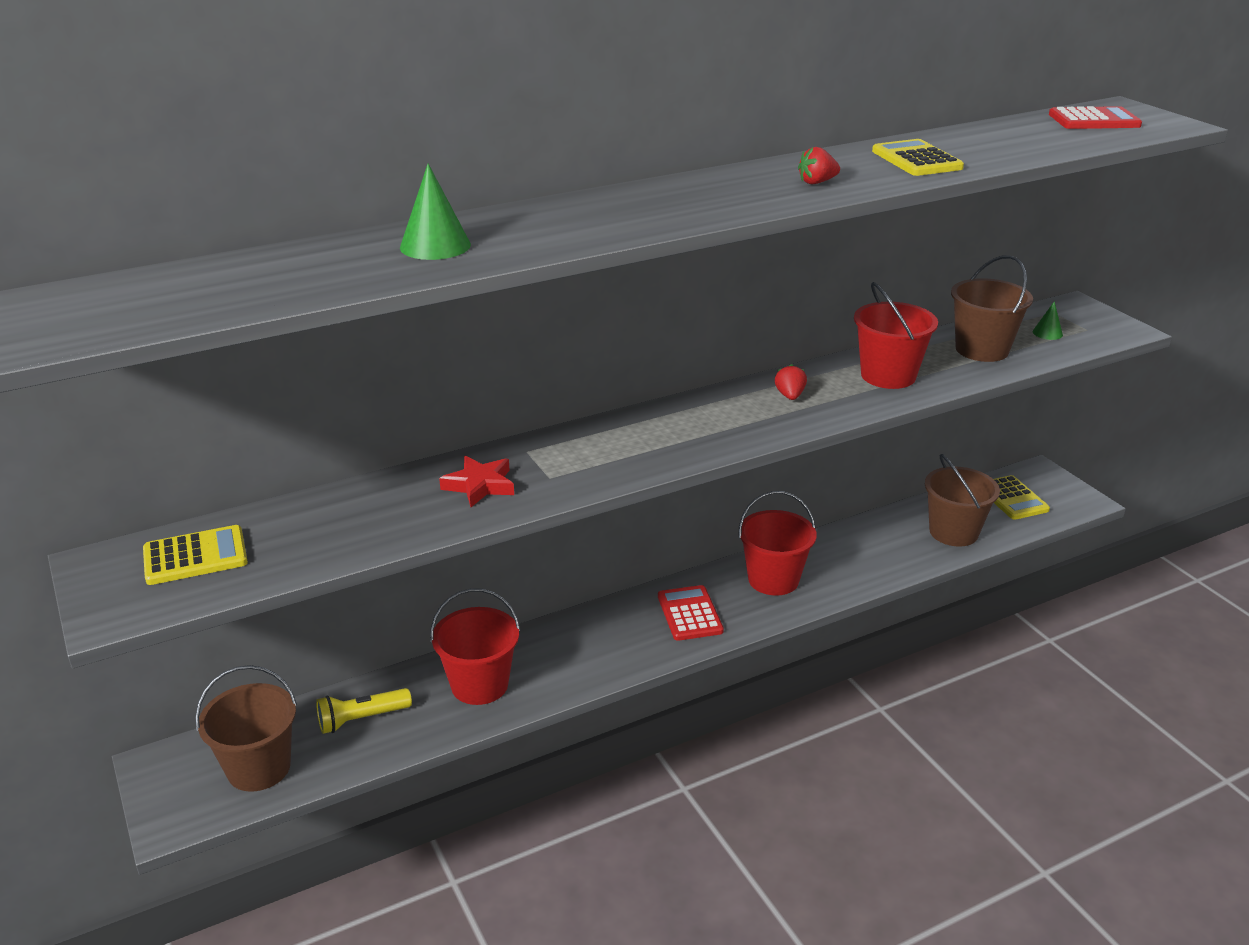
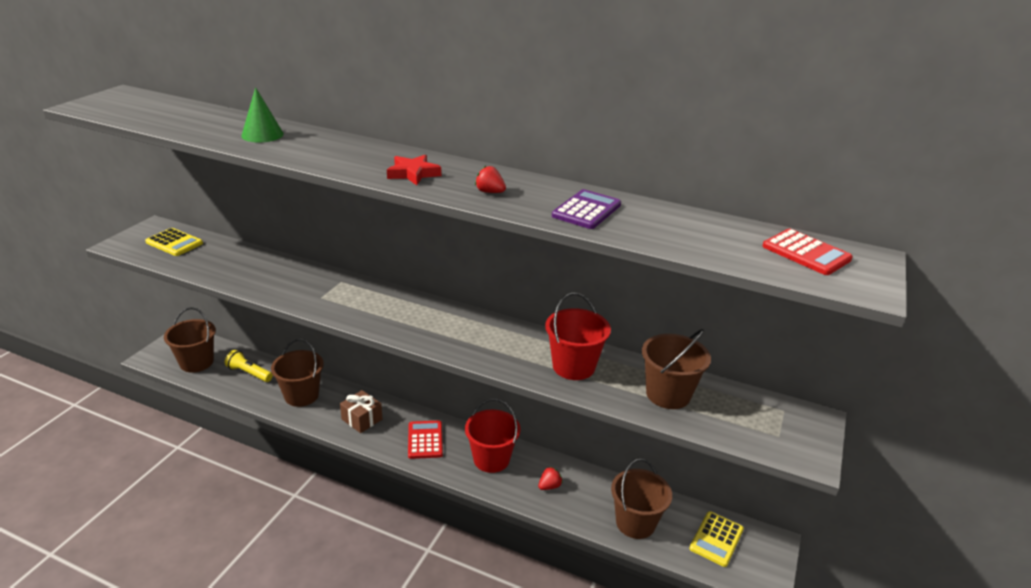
camera: 50 degrees right, 0 degrees up
red bucket [430,588,520,705] -> brown bucket [271,339,324,407]
red star [439,456,514,507] -> red star moved to [387,155,441,185]
red calculator [658,585,724,641] -> red calculator turned 45 degrees counterclockwise [408,421,443,459]
red strawberry [775,364,807,400] -> red strawberry moved to [538,467,563,490]
yellow calculator [872,139,964,176] -> purple calculator [552,189,621,229]
green cone [1033,301,1063,340] -> none
none -> brown gift [340,390,382,433]

